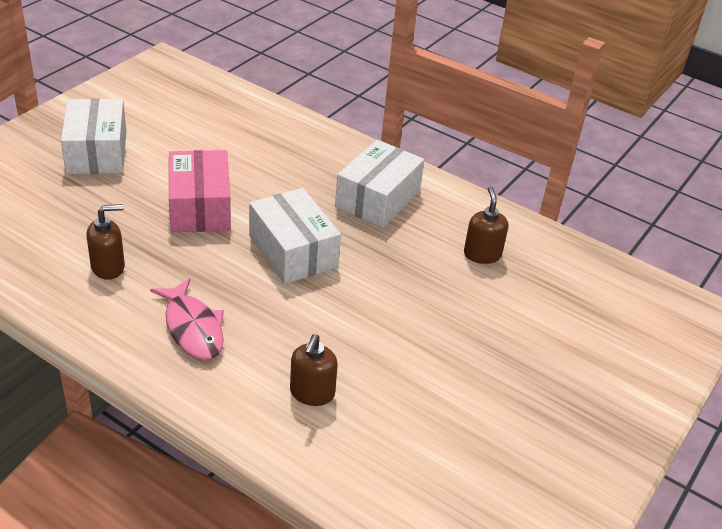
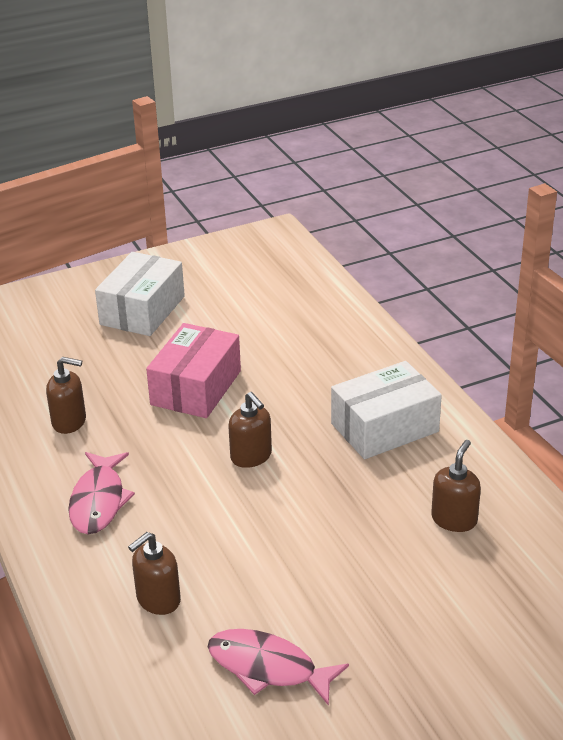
camera: 35 degrees right, 5 degrees down
white box [249,188,341,284] -> brown soap dispenser [228,392,272,468]
none -> pink fish [208,629,349,706]

